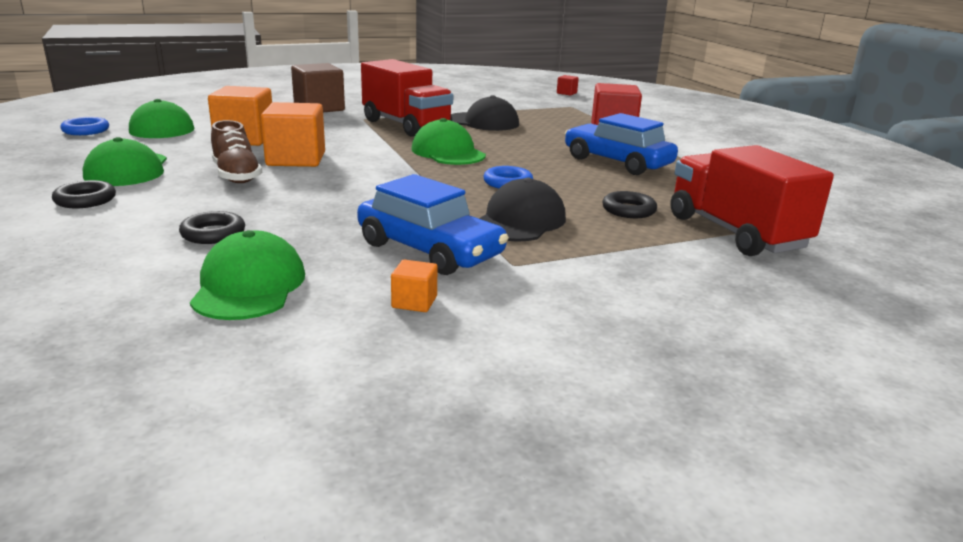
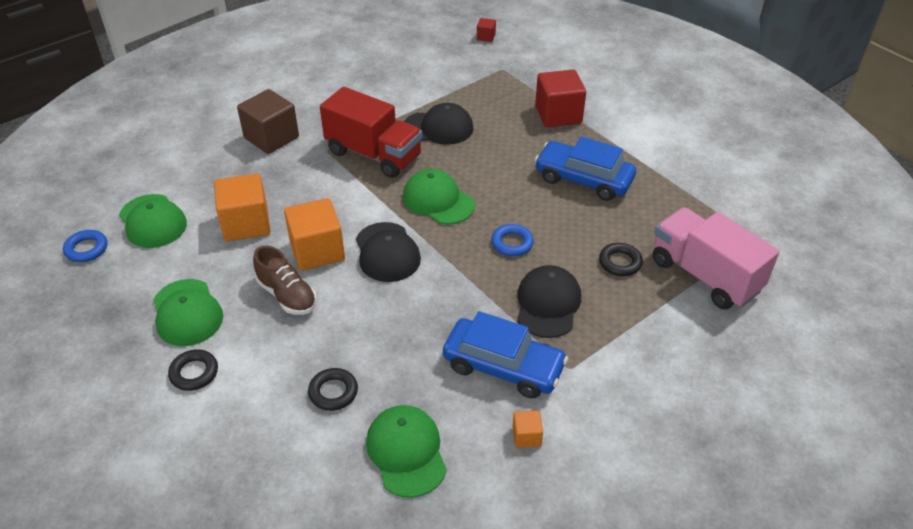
camera: 15 degrees left, 20 degrees up
red truck [671,145,834,256] -> pink truck [652,207,779,310]
none -> black cap [356,222,421,282]

